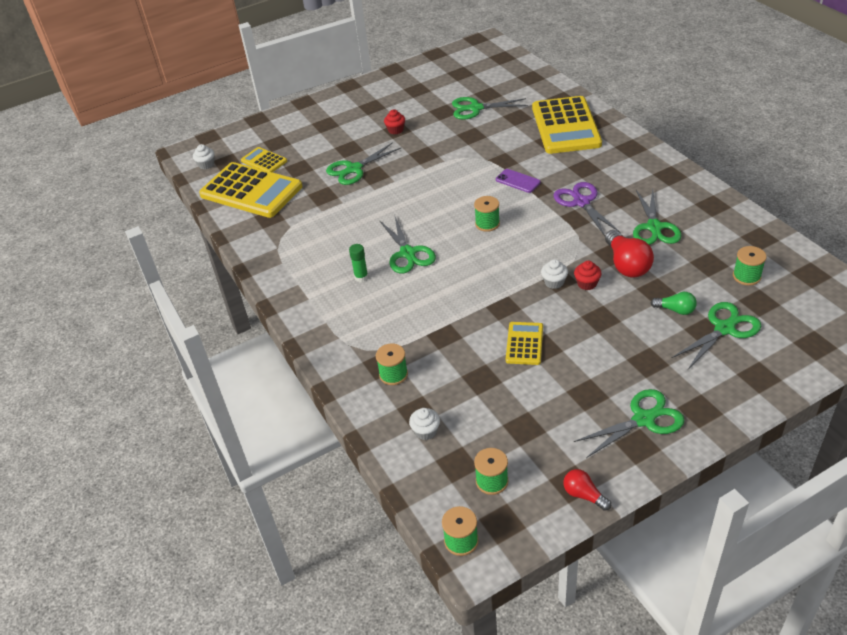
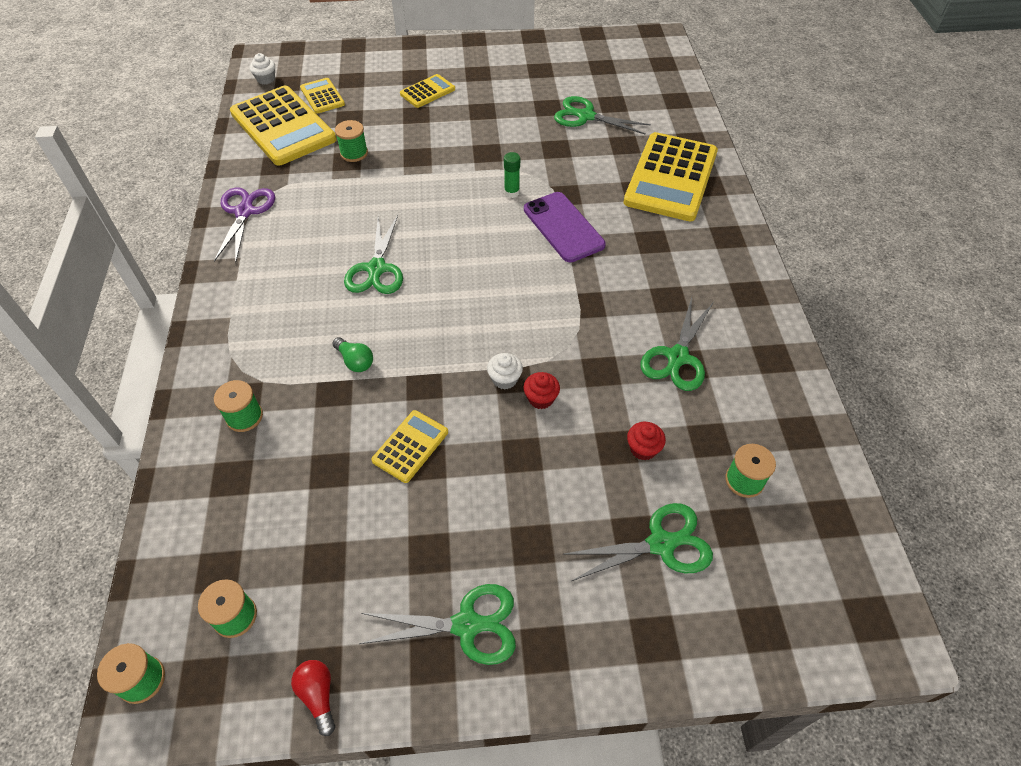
camera: 20 degrees right, 10 degrees up
green scissors [326,142,402,185] -> none
green glue stick [349,244,368,282] -> green glue stick moved to [504,152,520,198]
red cupcake [384,109,405,135] -> red cupcake moved to [627,422,666,460]
white cupcake [409,408,440,440] -> none
green spool [474,196,500,232] -> green spool moved to [335,120,368,162]
purple phone [496,169,540,193] -> purple phone [524,192,606,262], size x1.69
purple scissors [553,182,620,236] -> purple scissors moved to [214,188,275,263]
red light bulb [605,230,654,278] -> none
green light bulb [650,292,697,315] -> green light bulb moved to [332,337,373,372]
none -> yellow calculator [400,74,455,108]

